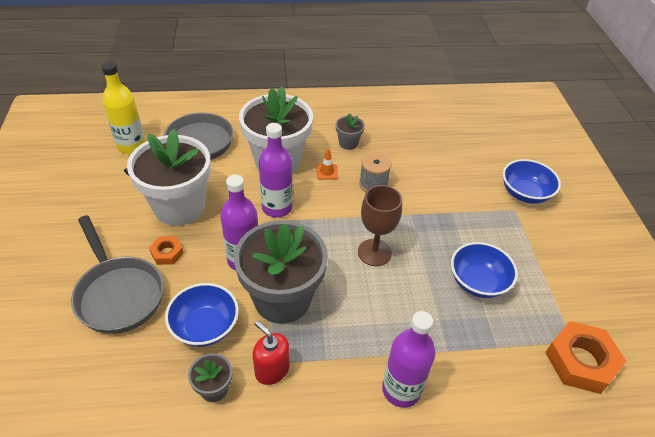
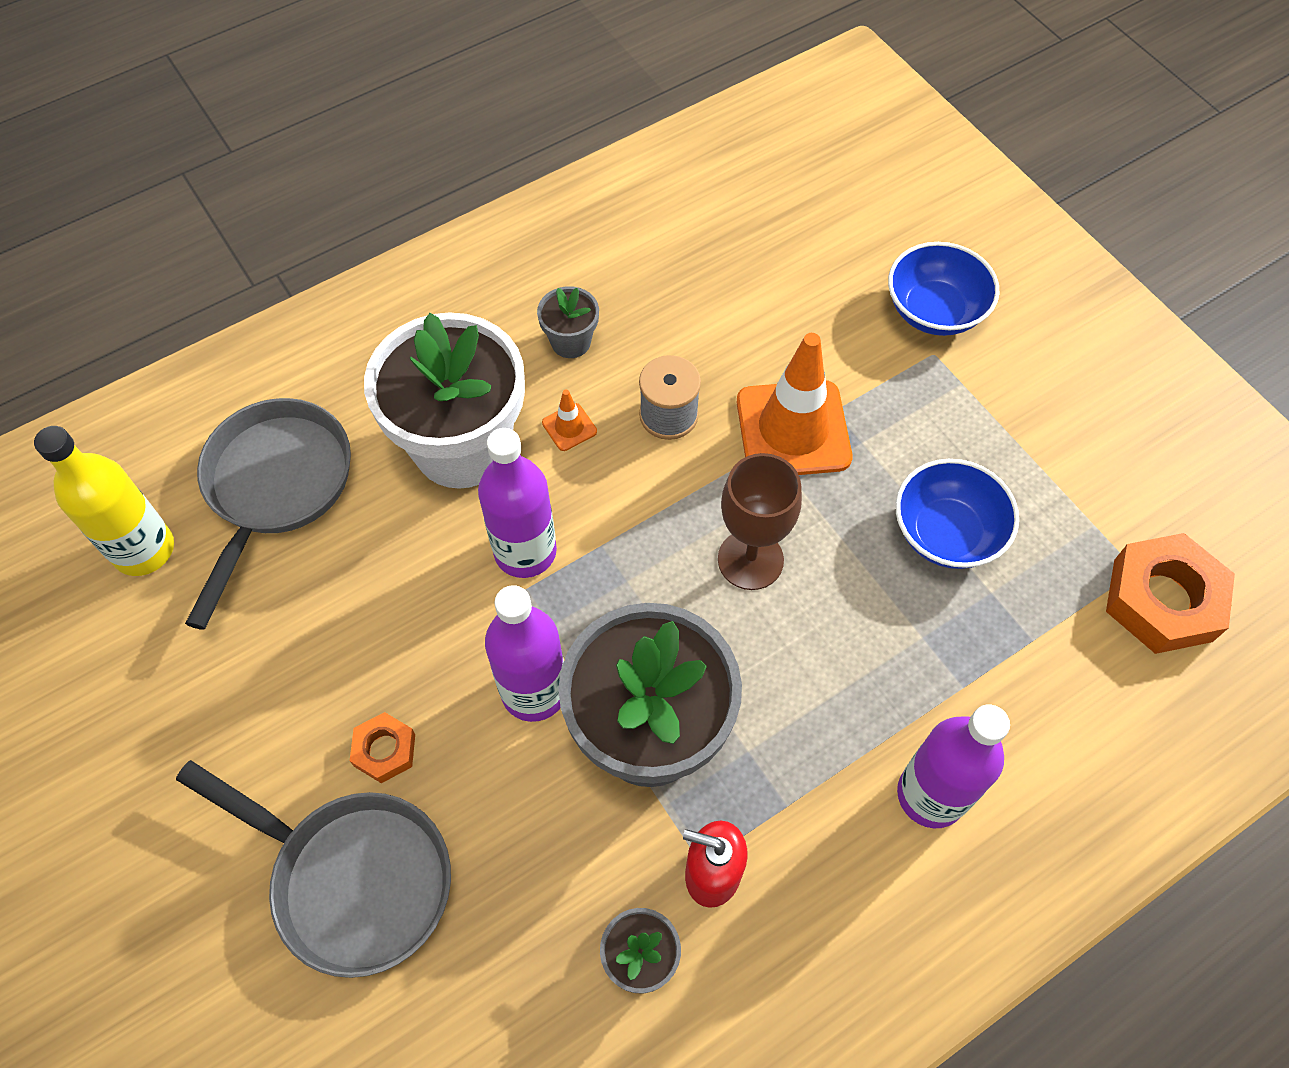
camera: 25 degrees left, 15 degrees up
white flower pot [127,129,211,226] -> none
blue bowl [165,283,239,347] -> none
none -> orange traffic cone [737,333,852,475]

